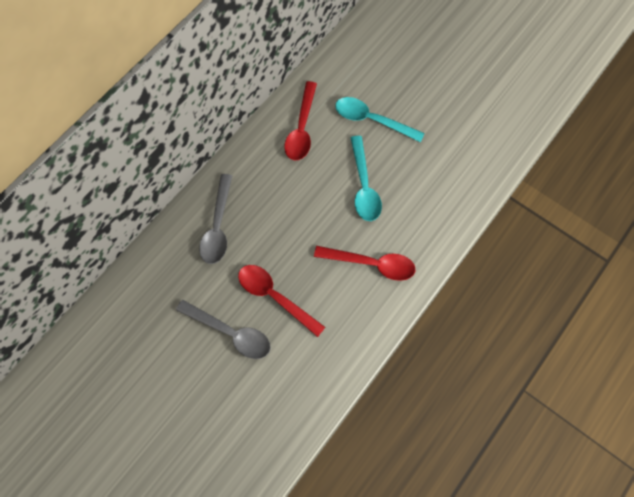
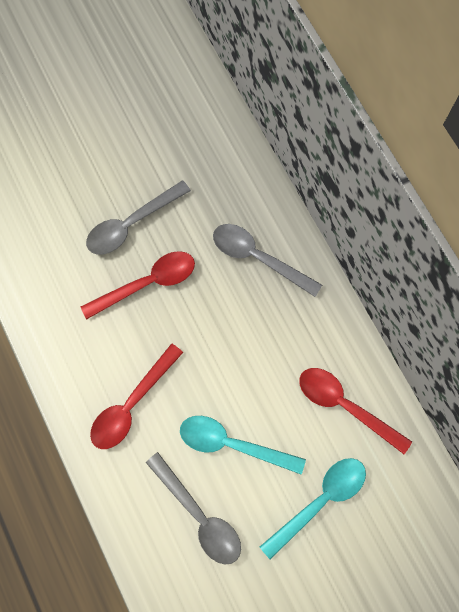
camera: 115 degrees right, 5 degrees up
none -> grey spoon [146,452,241,564]

